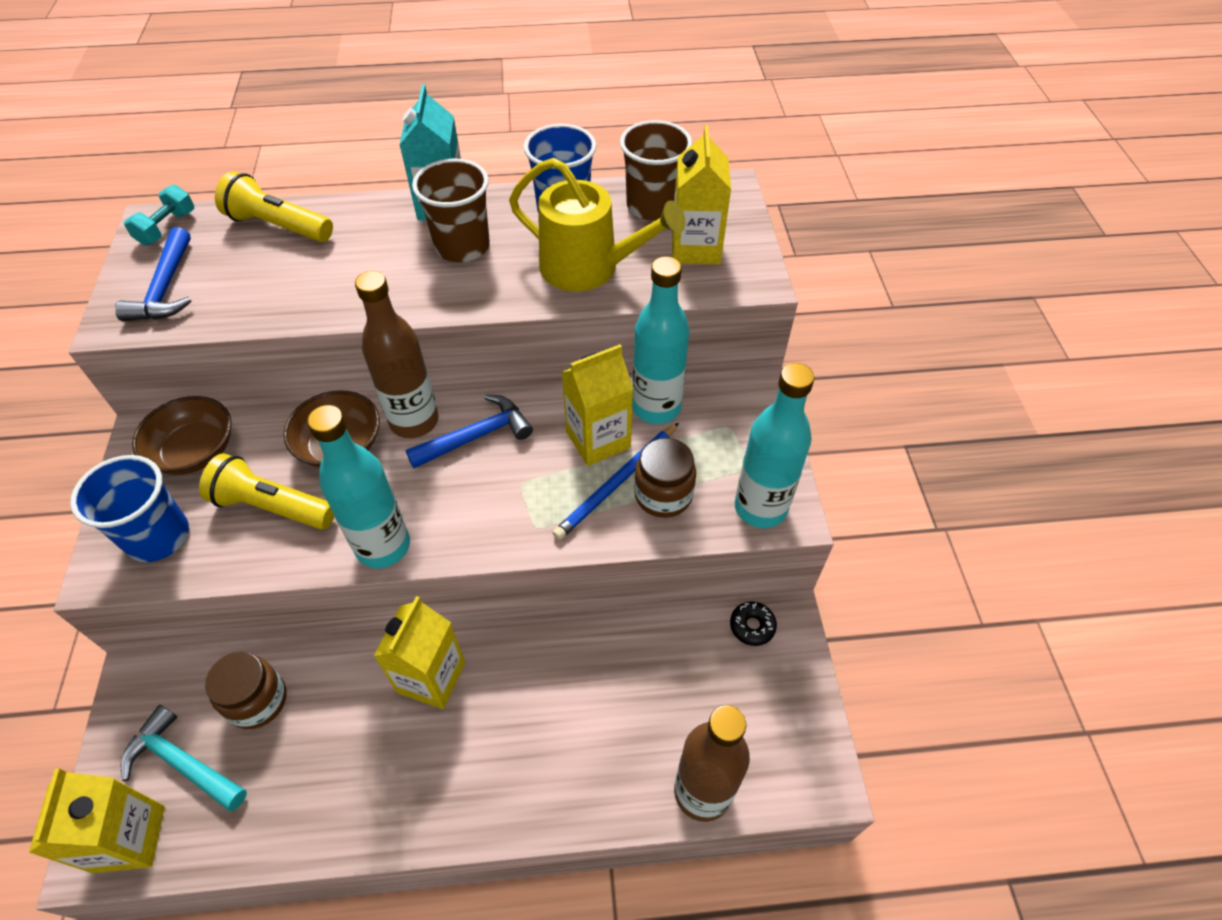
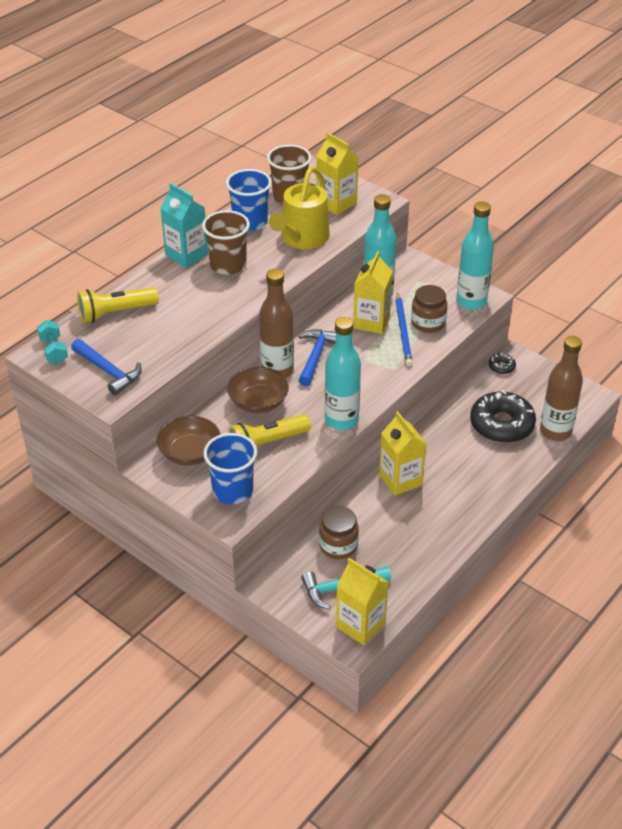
camera: 45 degrees left, 10 degrees down
yellow watering can [509,158,686,291] -> yellow watering can turned 135 degrees clockwise [269,167,330,249]
none -> black donut [470,390,536,443]

